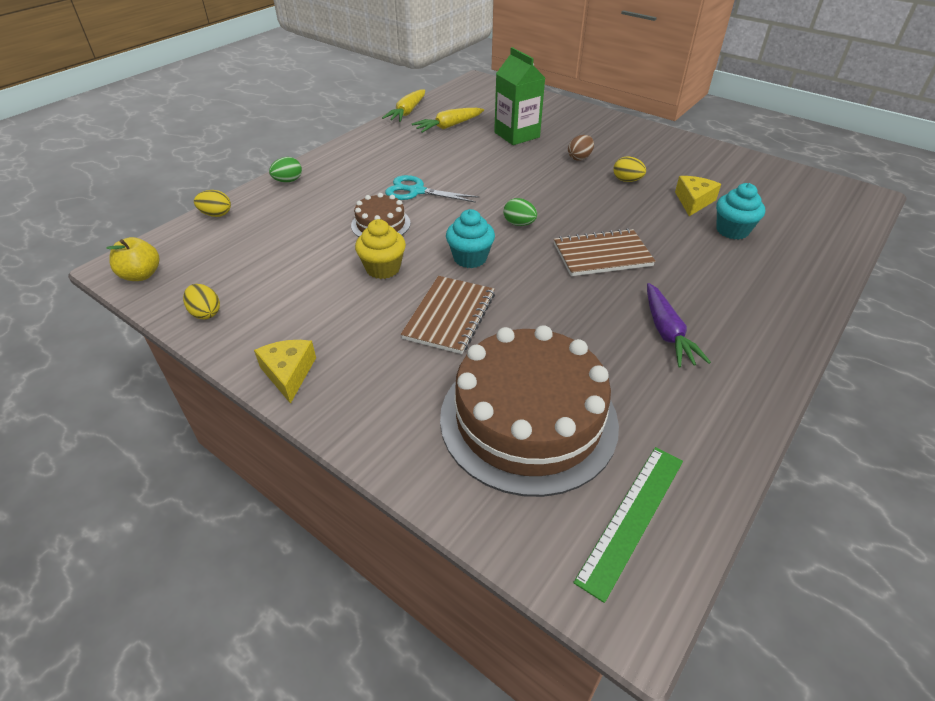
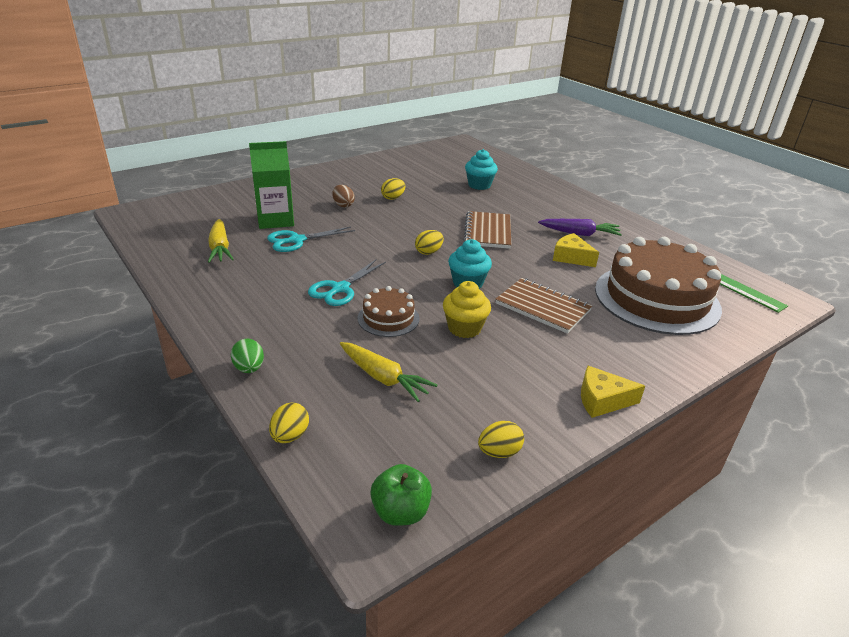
camera: 75 degrees left, 10 degrees down
yellow apple [106,237,160,281] -> green apple [370,464,432,526]
yellow carrot [382,90,425,122] -> yellow carrot moved to [340,342,437,402]
green egg [503,198,537,226] -> yellow egg [415,230,444,255]
yellow cheese [675,176,721,216] -> yellow cheese moved to [553,233,599,267]
none -> turquoise scissors [267,227,355,252]

